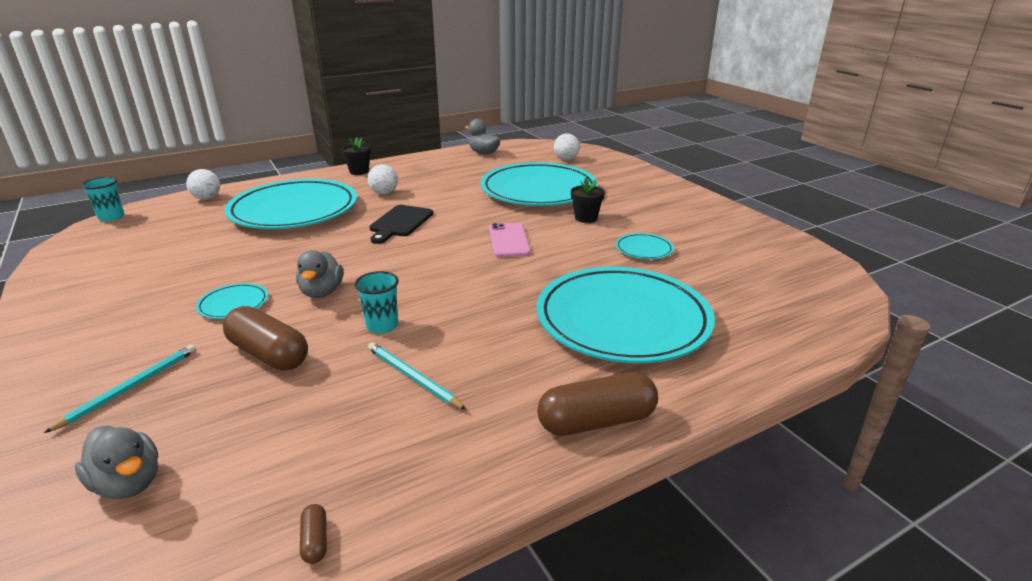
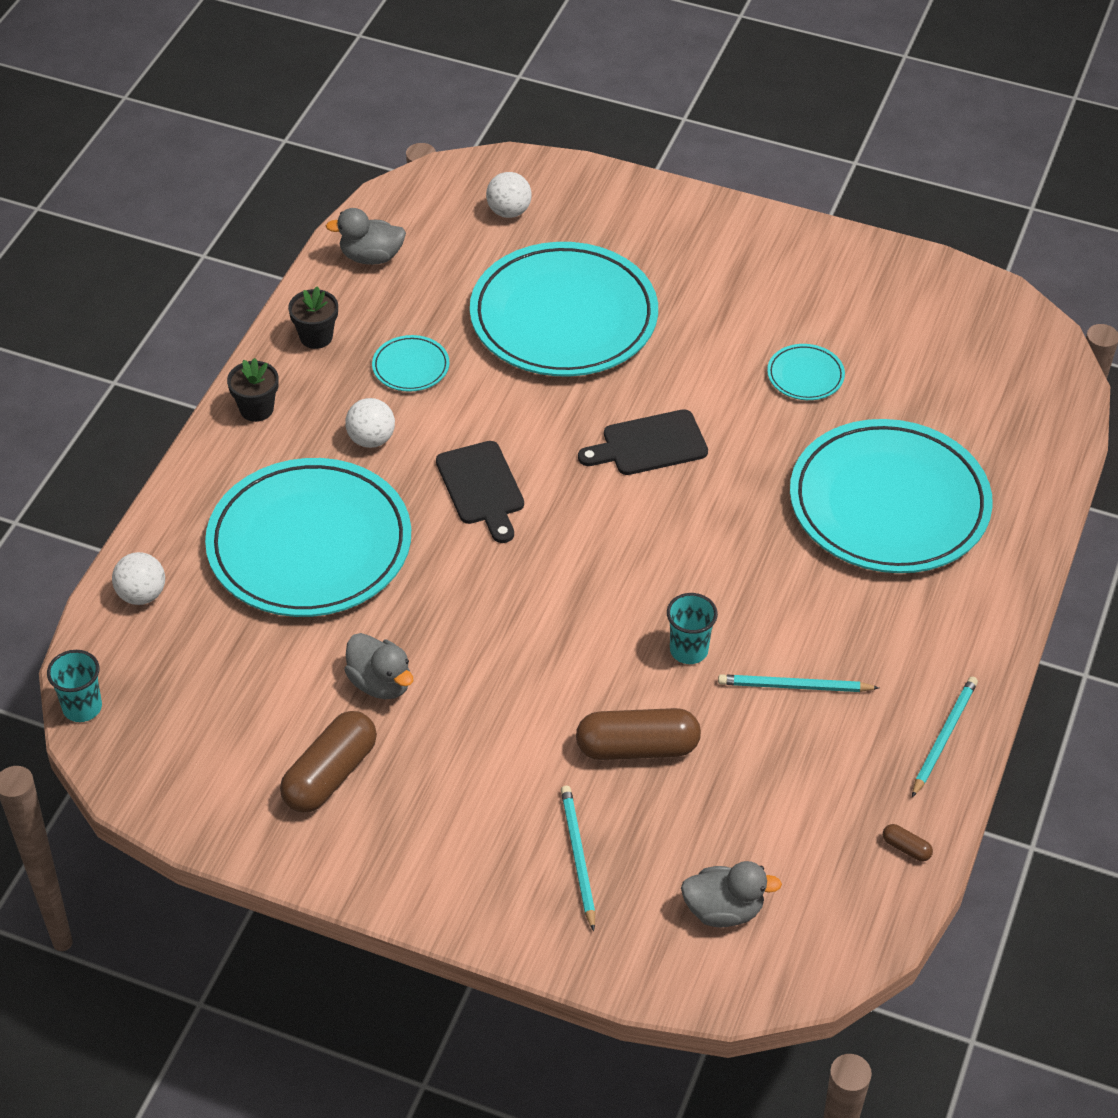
camera: 40 degrees left, 20 degrees up
turquoise plate [196,283,268,319] -> turquoise plate moved to [372,335,449,392]
grey duck [296,250,343,298] -> grey duck moved to [345,633,413,699]
pink phone [489,223,531,257] -> black cutting board [578,409,708,475]
brown capsule [537,372,658,436] -> brown capsule moved to [280,711,377,813]
black flower pot [571,178,605,223] -> black flower pot moved to [288,286,338,349]
none -> turquoise pencil [912,677,978,797]

